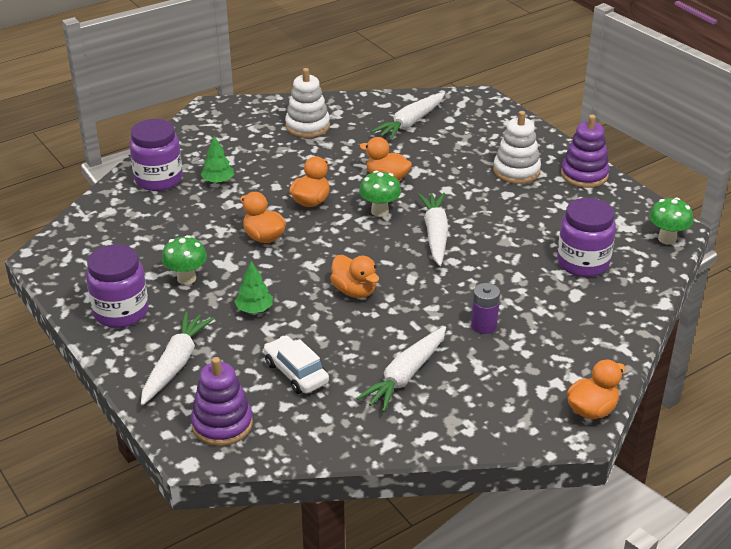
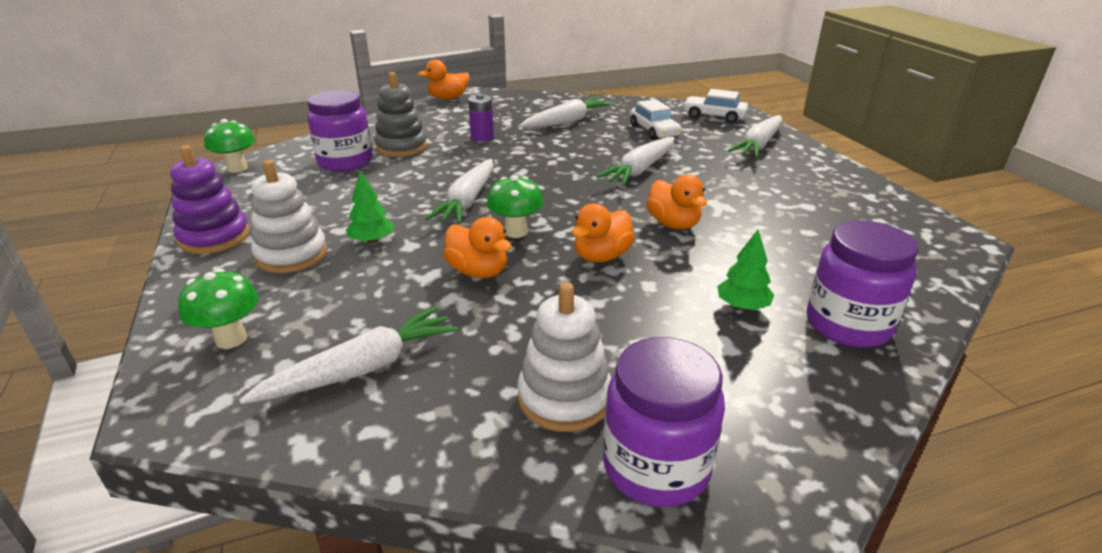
camera: 165 degrees left, 5 degrees down
purple jar [86,245,148,328] -> purple jar moved to [603,337,725,507]
green mushroom [162,235,207,285] -> green mushroom moved to [178,269,259,349]
purple stacking toy [191,357,253,446] -> white car [683,89,748,123]
green tree [234,261,273,313] -> green tree moved to [346,171,394,244]
orange duck [330,255,379,298] -> none
none -> grey stacking toy [374,72,427,157]
none -> white carrot [596,137,675,186]

